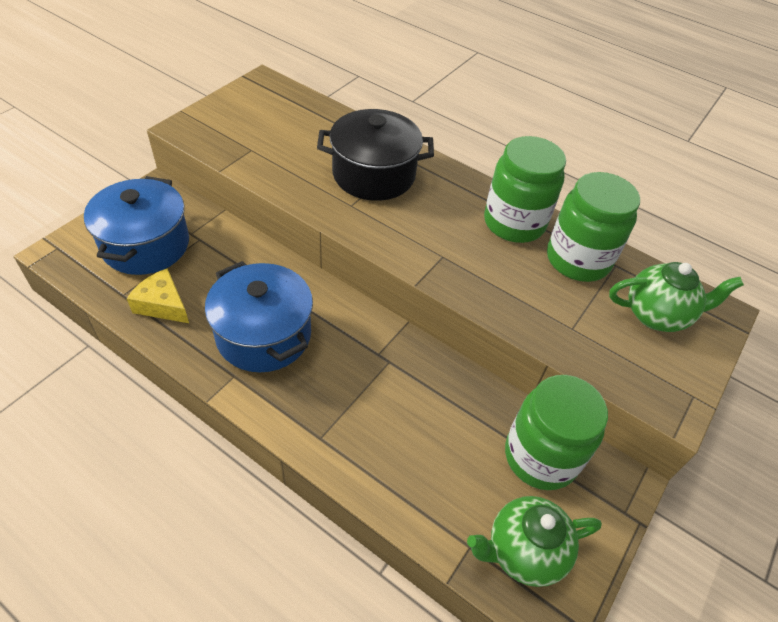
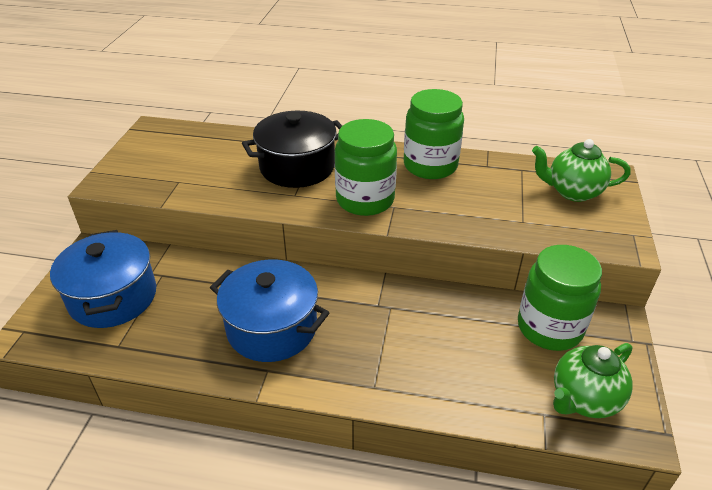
camera: 20 degrees left, 10 degrees down
yellow cheese [127,268,189,323] -> none
green jar [547,172,640,282] -> green jar moved to [335,119,397,216]
green teapot [609,262,744,332] -> green teapot turned 150 degrees counterclockwise [532,139,631,202]

